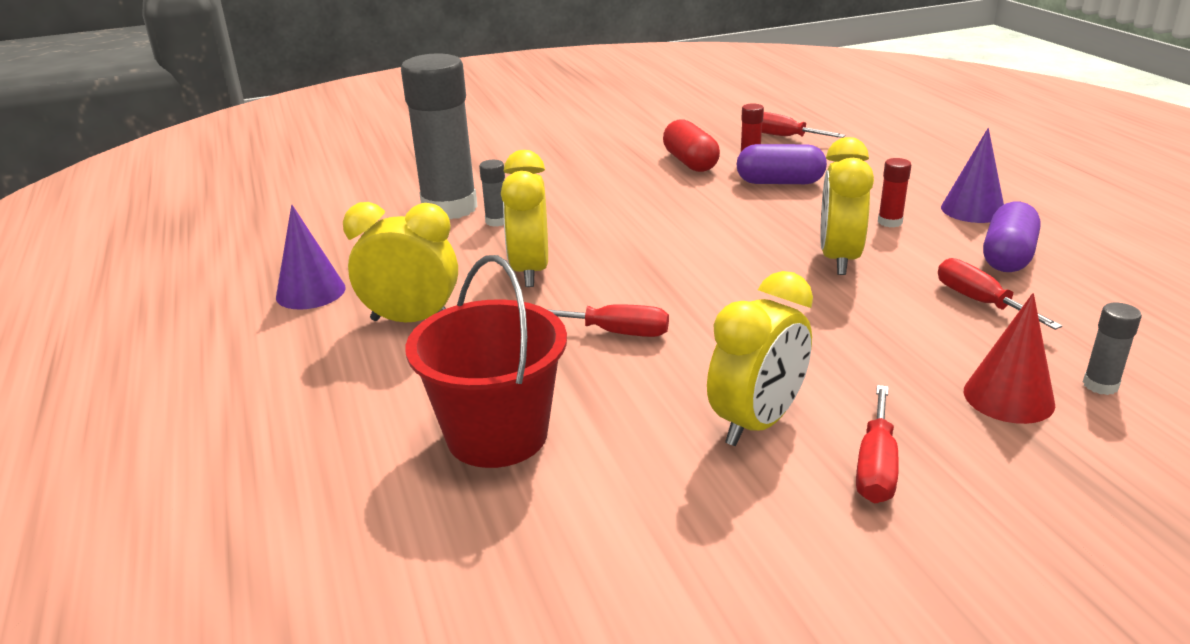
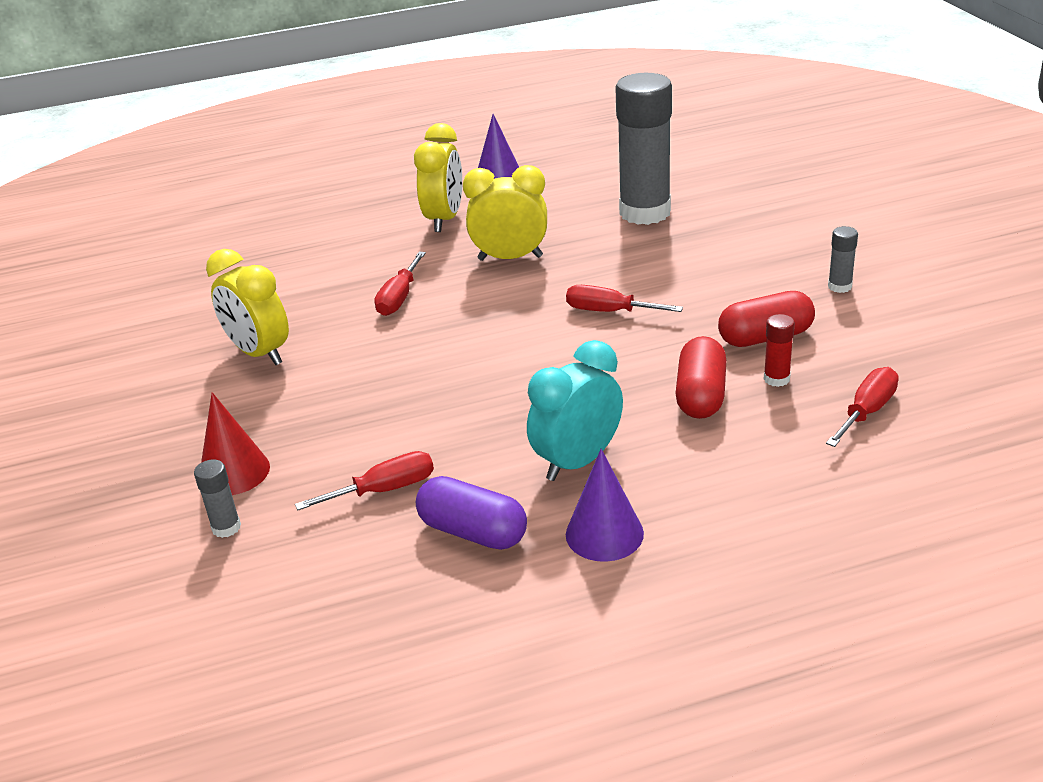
camera: 95 degrees right, 5 degrees up
red bucket [405,255,567,468] -> none
grey glue stick [479,160,505,227] -> grey glue stick moved to [828,226,858,293]
purple capsule [737,144,827,184] -> red capsule [675,336,727,419]
yellow clock [820,137,874,275] -> none
red screwdriver [856,385,899,503] -> red screwdriver moved to [566,285,683,312]
red glue stick [878,158,911,227] -> turquoise clock [527,340,623,481]

